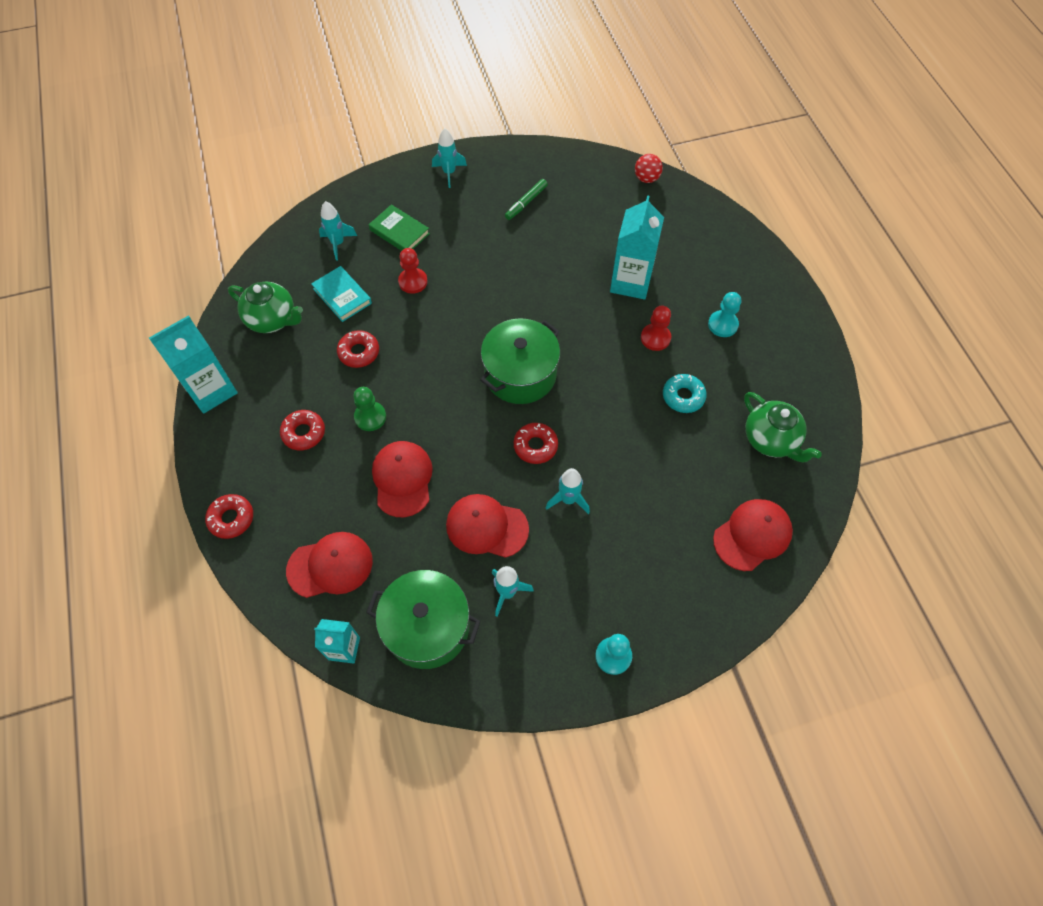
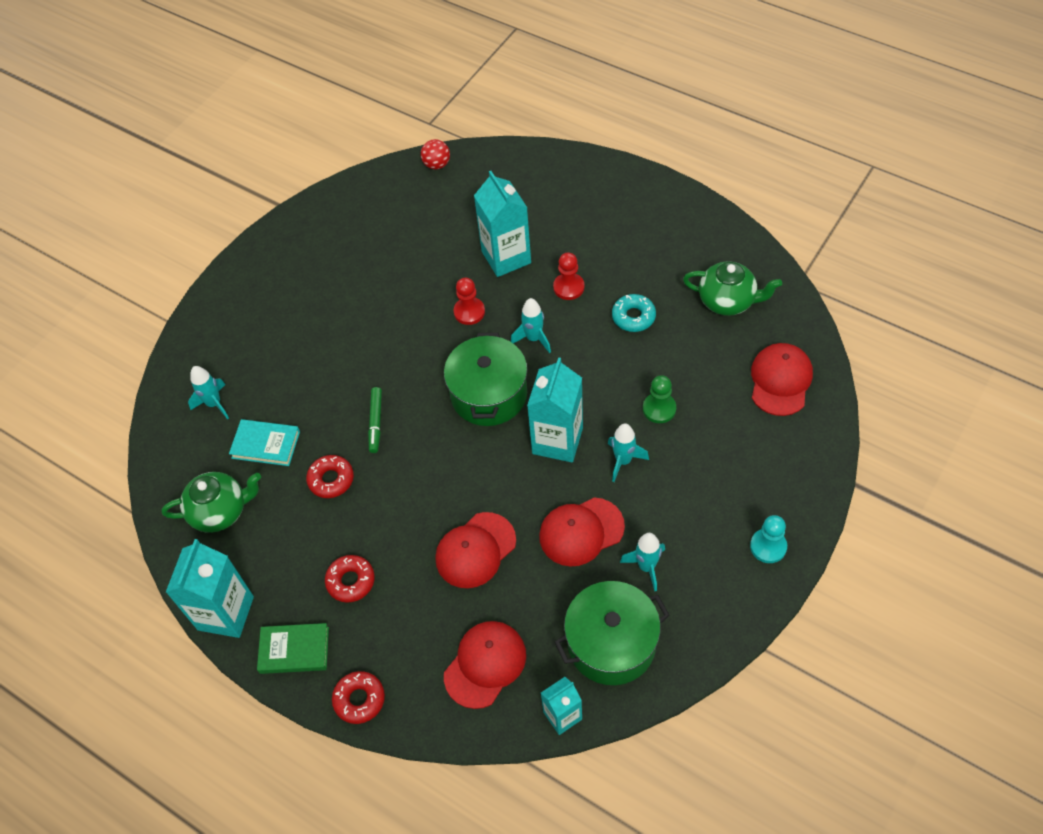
camera: 35 degrees left, 5 degrees down
green pawn [353,387,386,431] -> green pawn moved to [643,375,676,423]
green book [369,204,430,251] -> green book moved to [257,623,329,674]
red cap [372,441,433,517] -> red cap turned 90 degrees counterclockwise [436,512,516,588]
red pawn [398,248,428,294] -> red pawn moved to [454,278,485,325]
turquoise rocket [432,128,467,188] -> turquoise rocket moved to [511,298,551,353]
green marker [505,179,548,220] -> green marker moved to [368,387,382,453]
red donut [514,423,558,464] -> turquoise carton [527,357,583,462]
turquoise pawn [708,292,741,337] -> none

